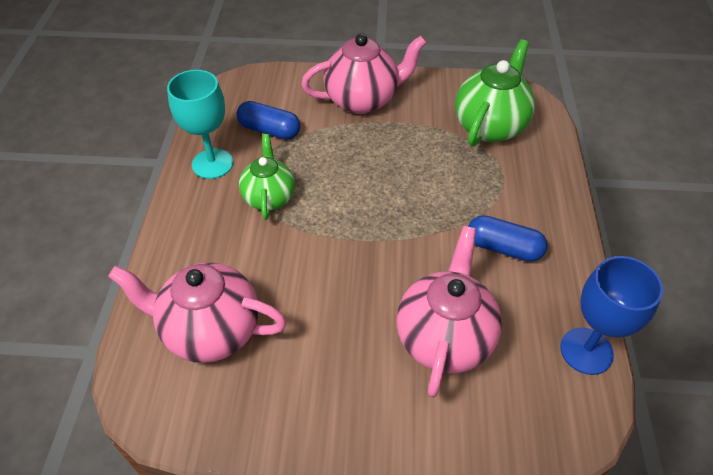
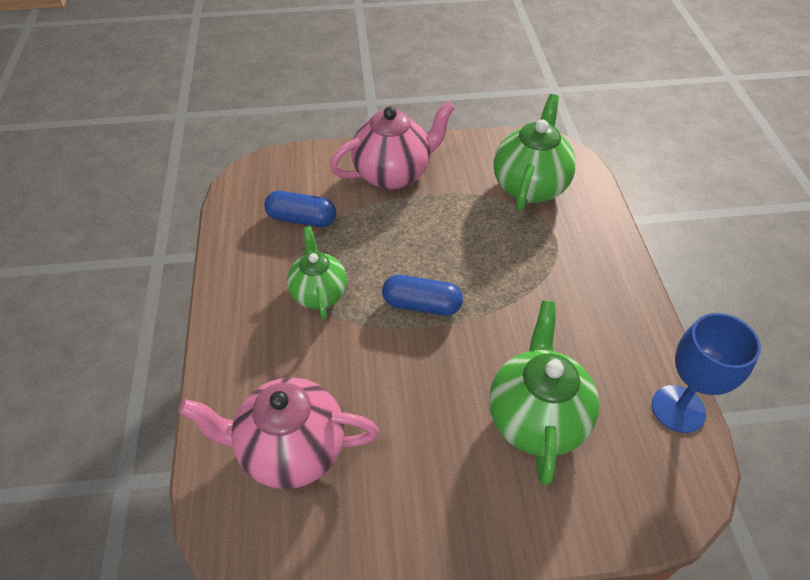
camera: 10 degrees left, 0 degrees up
turquoise goblet [167,70,233,179] -> none
pink teapot [397,226,502,398] -> green teapot [489,301,599,485]
blue capsule [468,215,548,262] -> blue capsule moved to [382,275,463,316]

